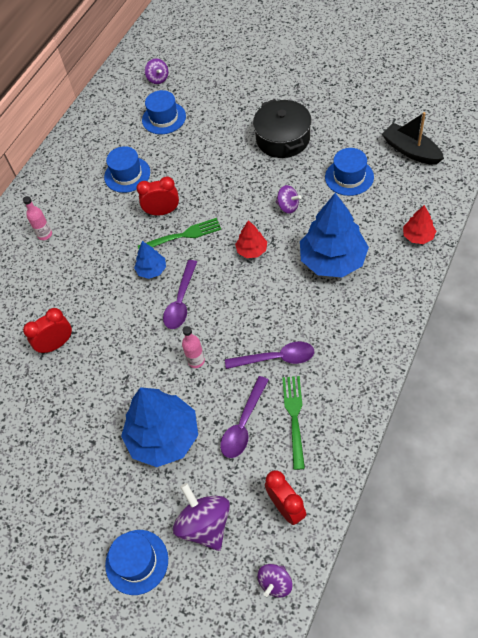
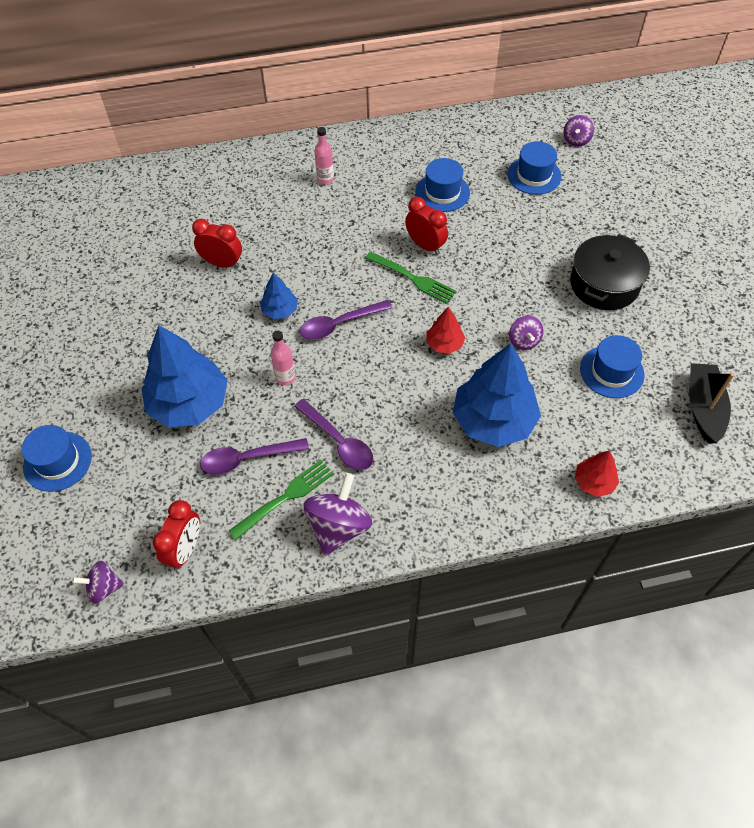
camera: 45 degrees right, 0 degrees up
blue tree [134,241,166,279] -> blue tree moved to [260,272,298,319]
purple spinning top [173,483,230,551] -> purple spinning top moved to [304,473,372,556]

